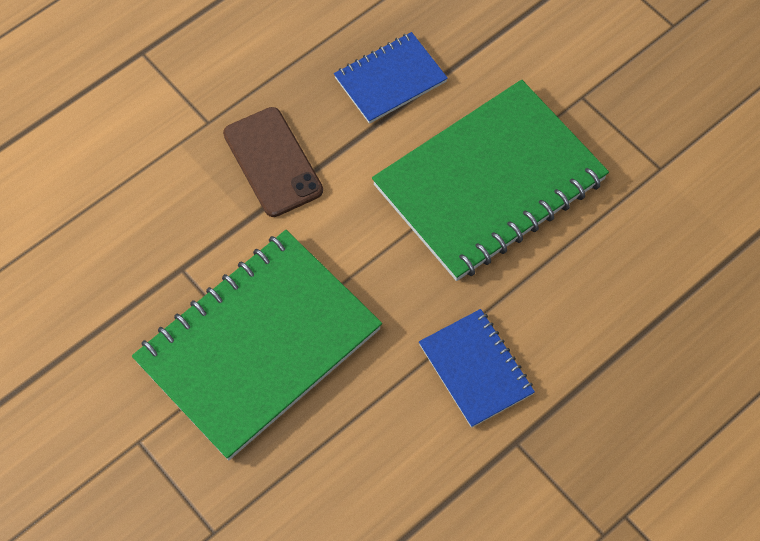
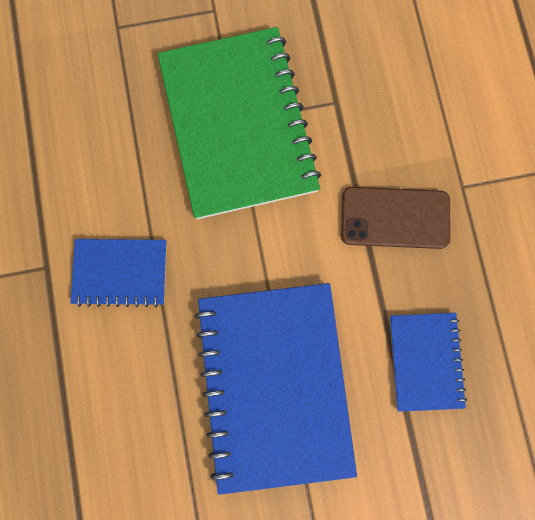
camera: 120 degrees right, 15 degrees up
green notebook [372,80,609,281] -> blue notebook [195,283,357,495]

